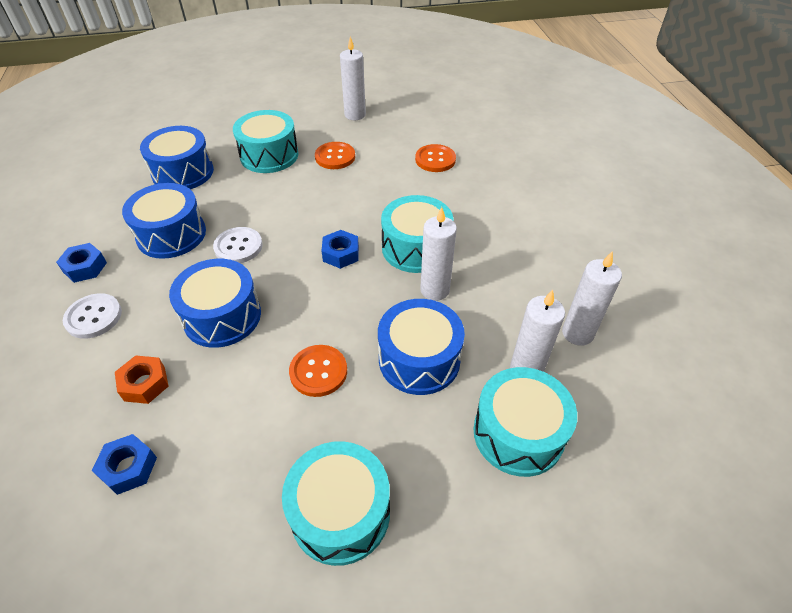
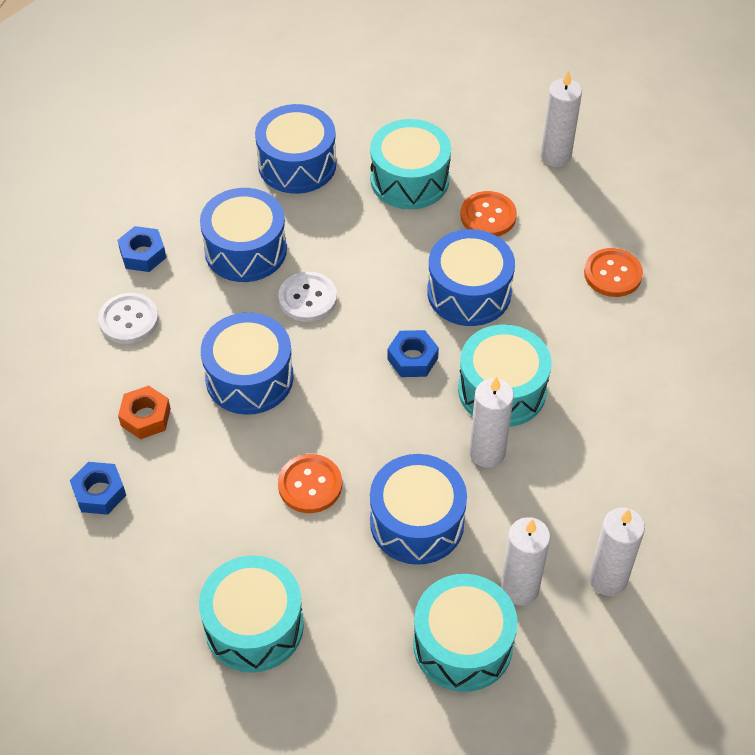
camera: 30 degrees right, 5 degrees up
none -> blue drum [427,229,515,326]

